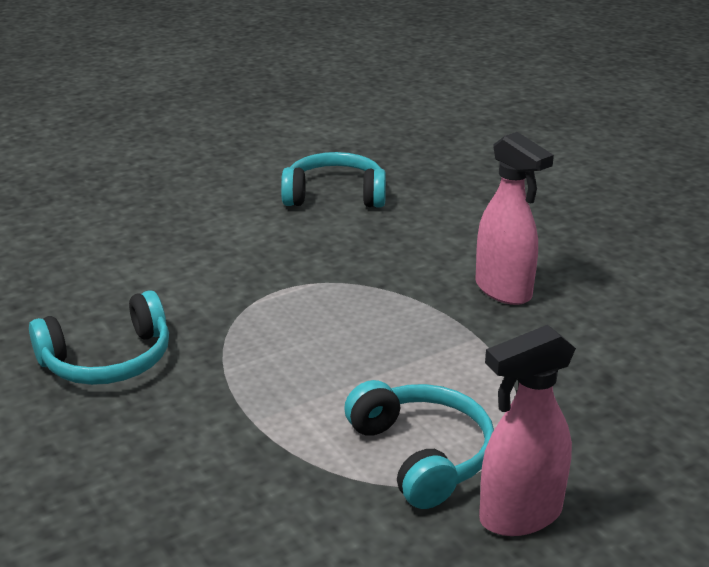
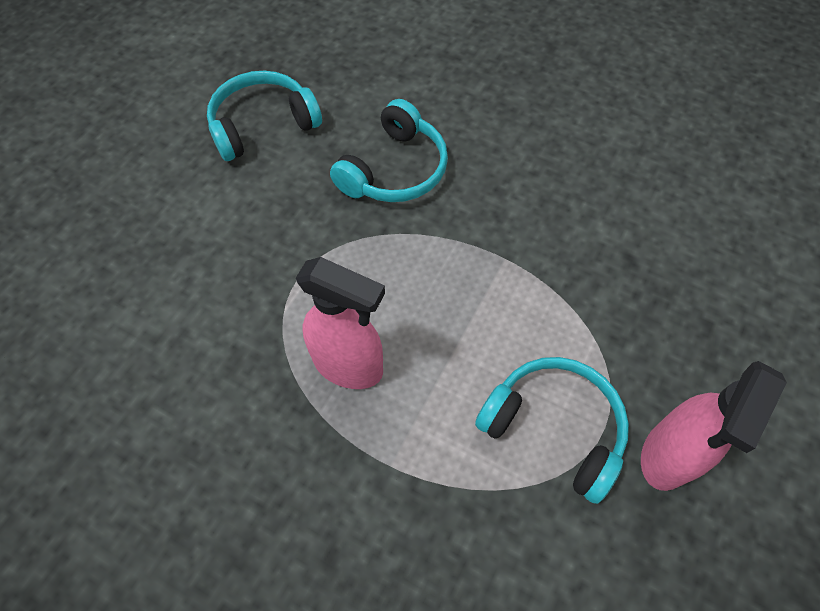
camera: 30 degrees left, 30 degrees up
turquoise headphones [29,290,169,385] -> turquoise headphones moved to [330,99,448,202]
pink spray bottle [475,132,554,305] -> pink spray bottle moved to [296,257,385,389]

